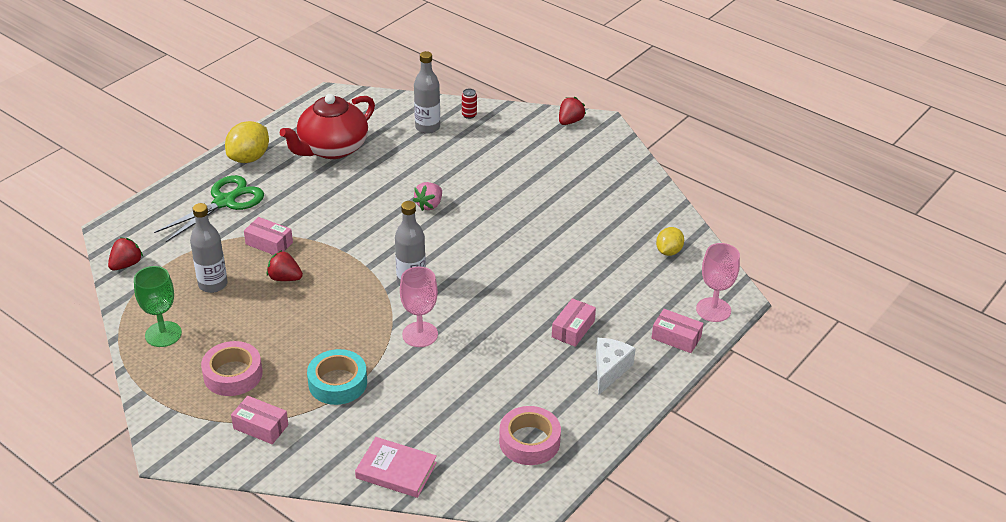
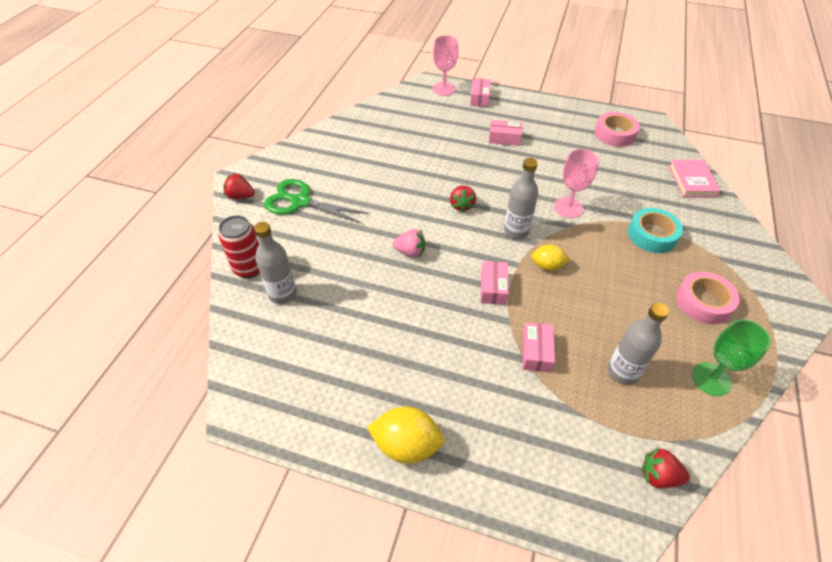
camera: 110 degrees left, 10 degrees up
green scissors [154,175,264,242] -> green scissors moved to [264,179,369,223]
pink box [231,396,288,444] -> pink box moved to [481,261,509,305]
red strawberry [267,250,303,281] -> red strawberry moved to [450,185,476,213]
red teapot [280,94,375,159] -> none
red can [462,88,477,119] -> red can [219,215,260,278], size x1.98
white cheese [596,338,636,396] -> none
yellow lemon [656,227,684,256] -> yellow lemon moved to [531,244,570,271]

